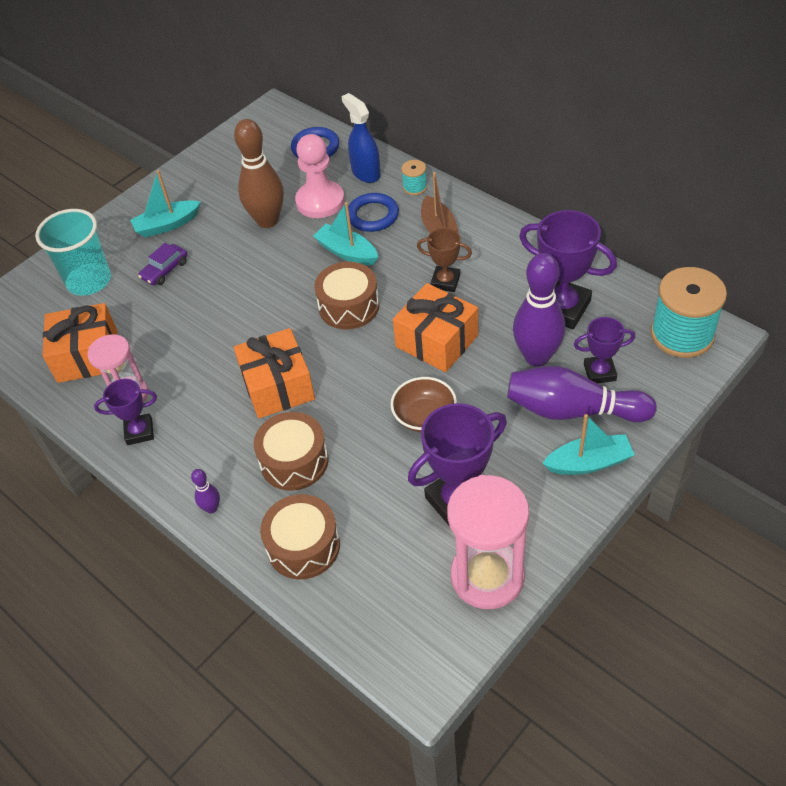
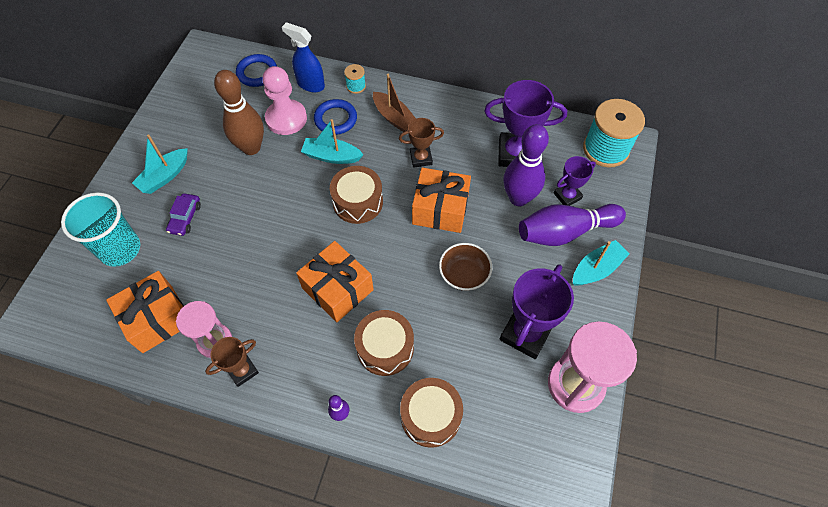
camera: 30 degrees left, 10 degrees up
purple trophy [94,379,157,445] -> brown trophy [205,337,259,387]

